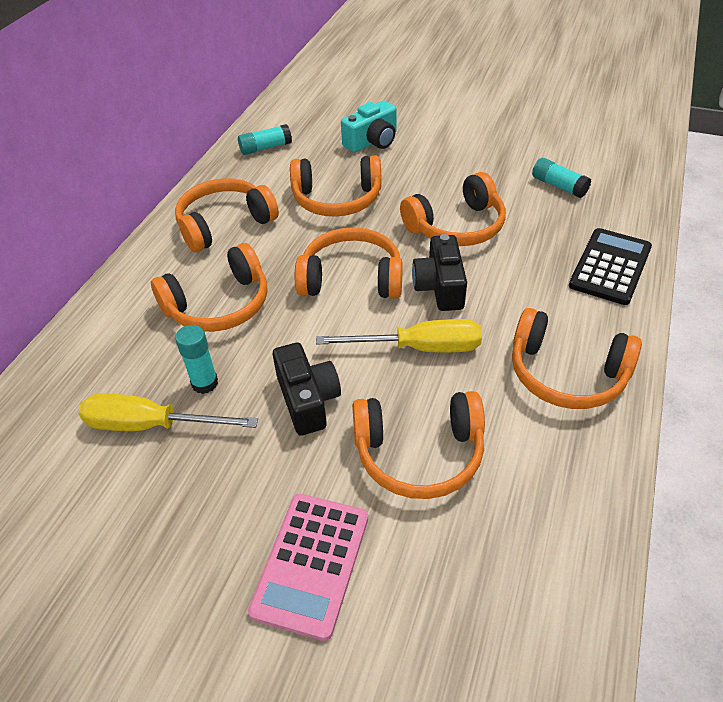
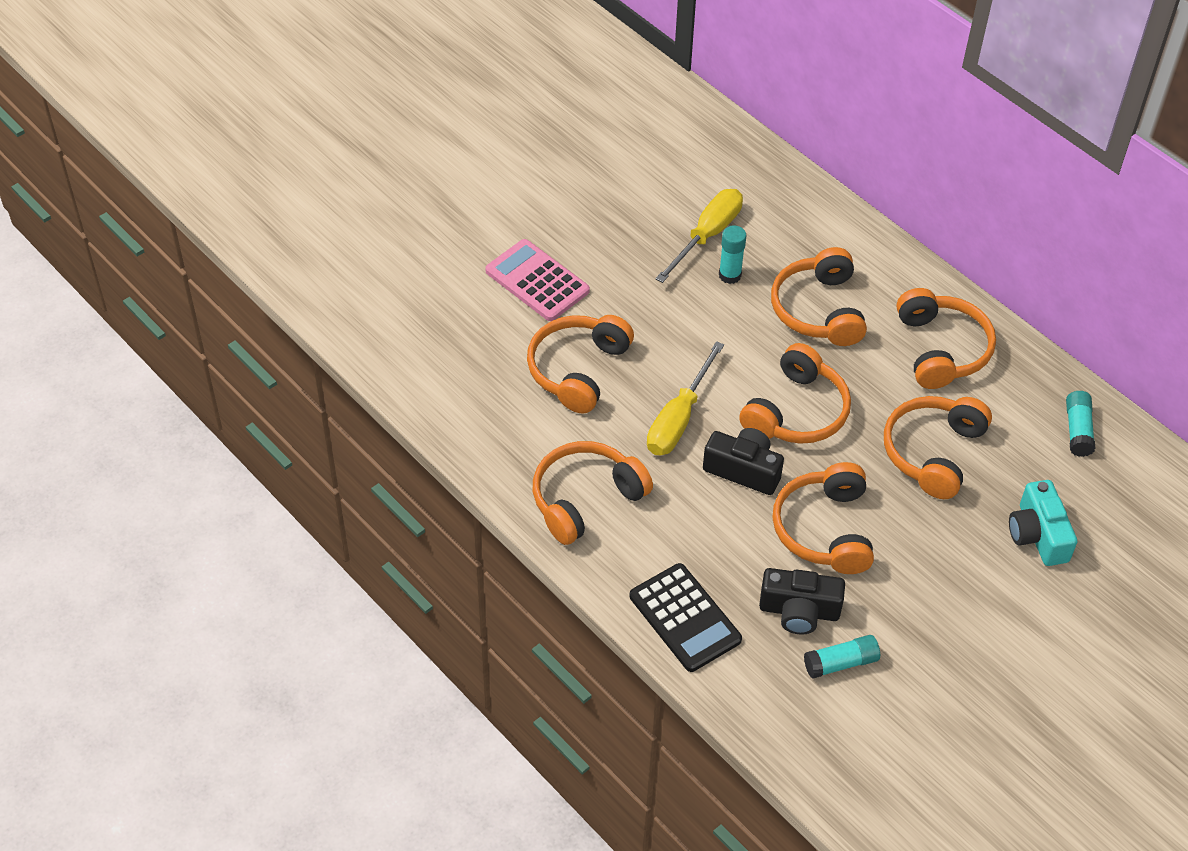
camera: 115 degrees right, 5 degrees up
black camera [273,342,341,436] -> black camera moved to [759,568,845,635]

